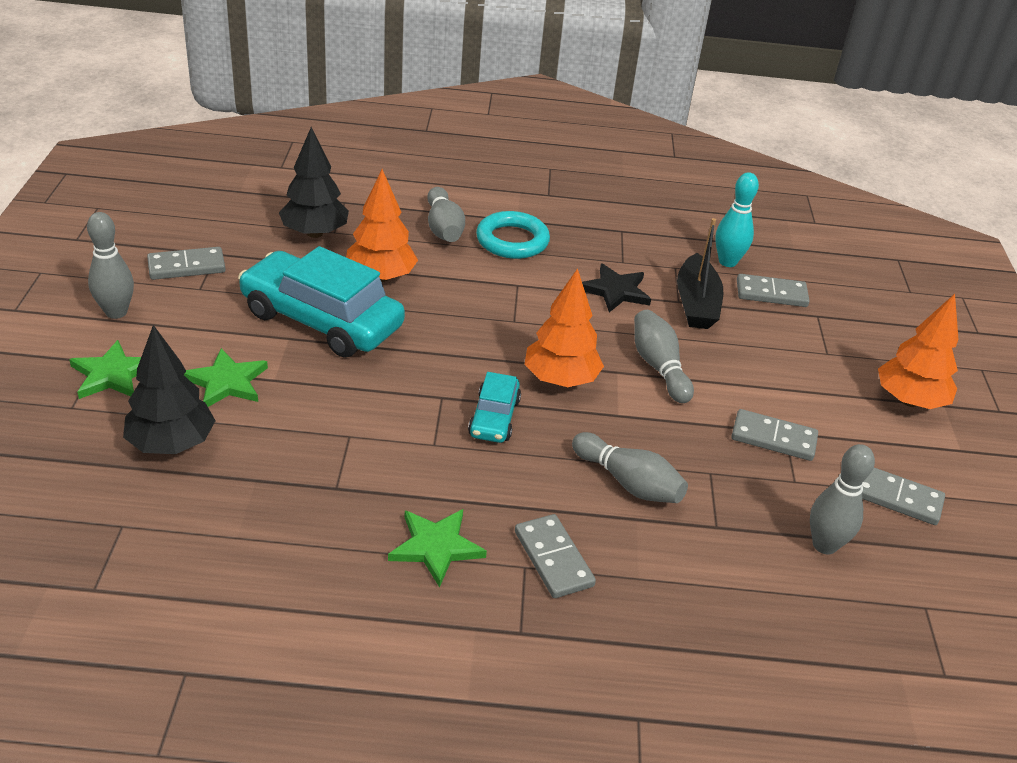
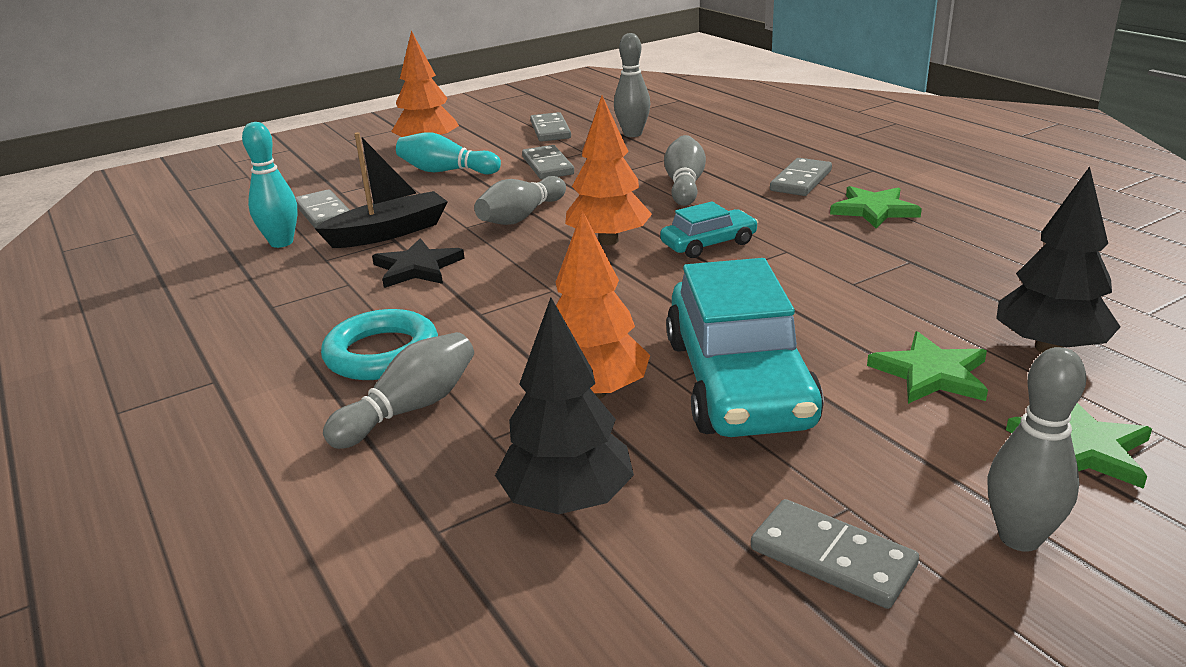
camera: 120 degrees left, 10 degrees down
none -> turquoise bowling pin [396,132,501,174]

